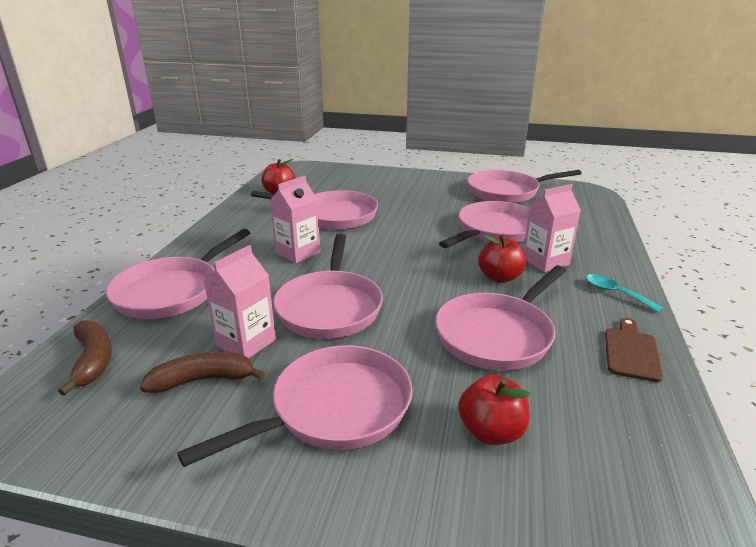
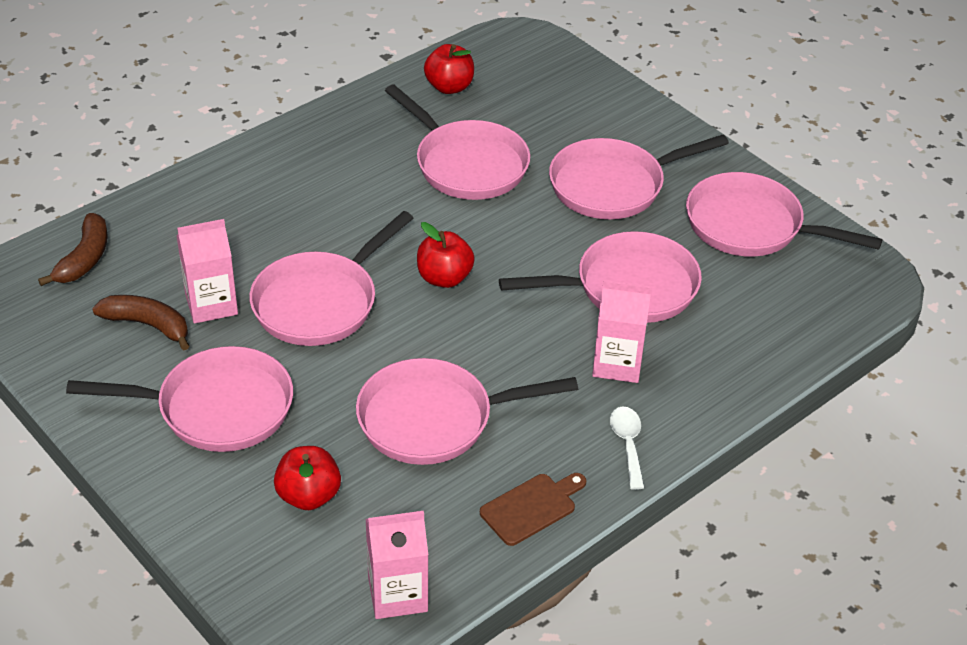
camera: 35 degrees right, 15 degrees up
pink pan [106,229,250,319] -> pink pan moved to [549,135,729,219]
pink carton [270,176,320,263] -> pink carton moved to [366,511,428,619]
red apple [478,234,526,283] -> red apple moved to [417,222,475,288]
turquoise spoon [586,274,664,313] -> white spoon [610,406,645,490]

